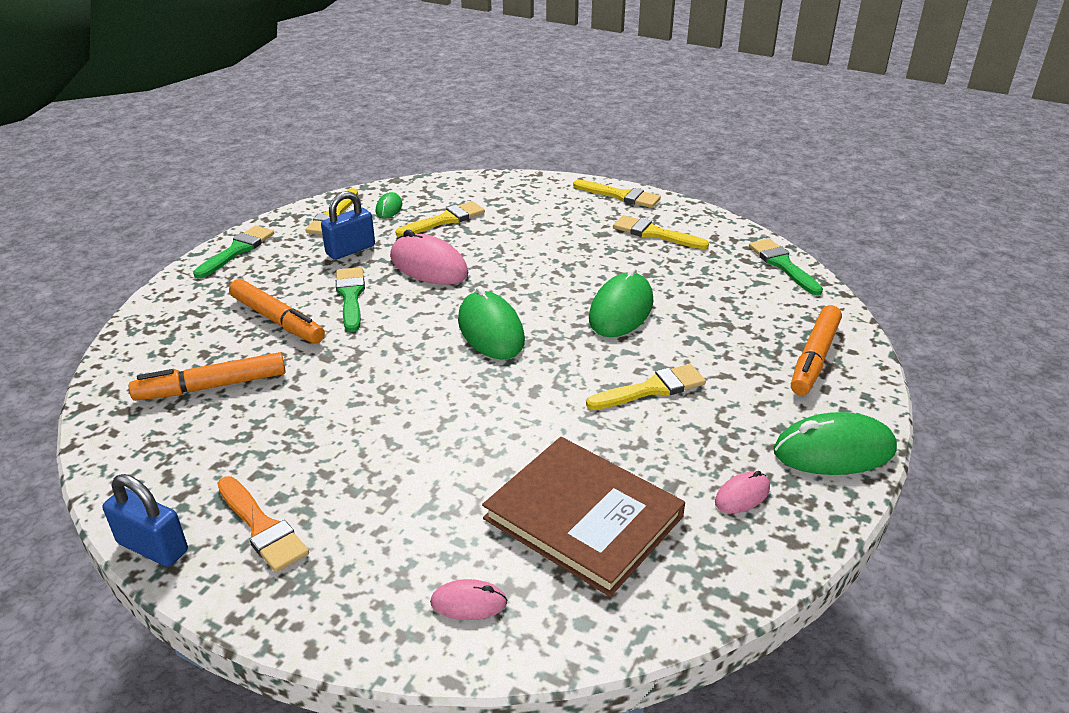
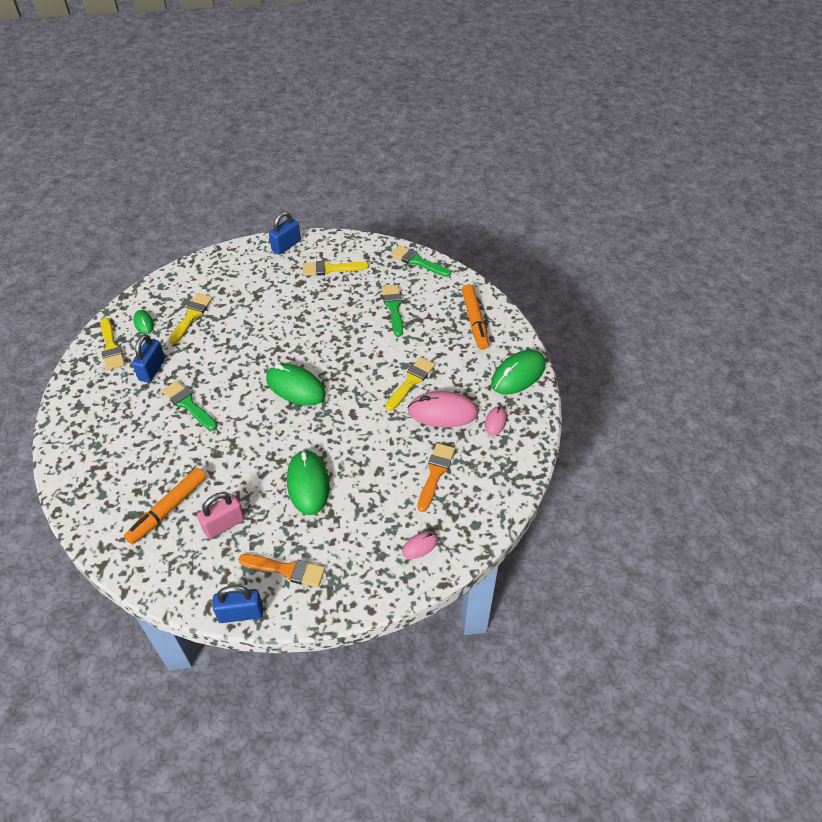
camera: 35 degrees left, 15 degrees up
green brush [193,226,274,278] -> green brush moved to [382,285,403,336]
orange marker [229,279,325,344] -> none
pink mouse [390,230,468,285] -> pink mouse moved to [407,391,478,427]
brown book [482,437,685,597] -> orange brush [418,443,455,512]
yellow brush [573,180,661,208] -> blue padlock [269,211,301,255]
green mouse [589,267,653,337] -> green mouse moved to [287,449,330,515]
none -> pink padlock [197,492,245,539]

